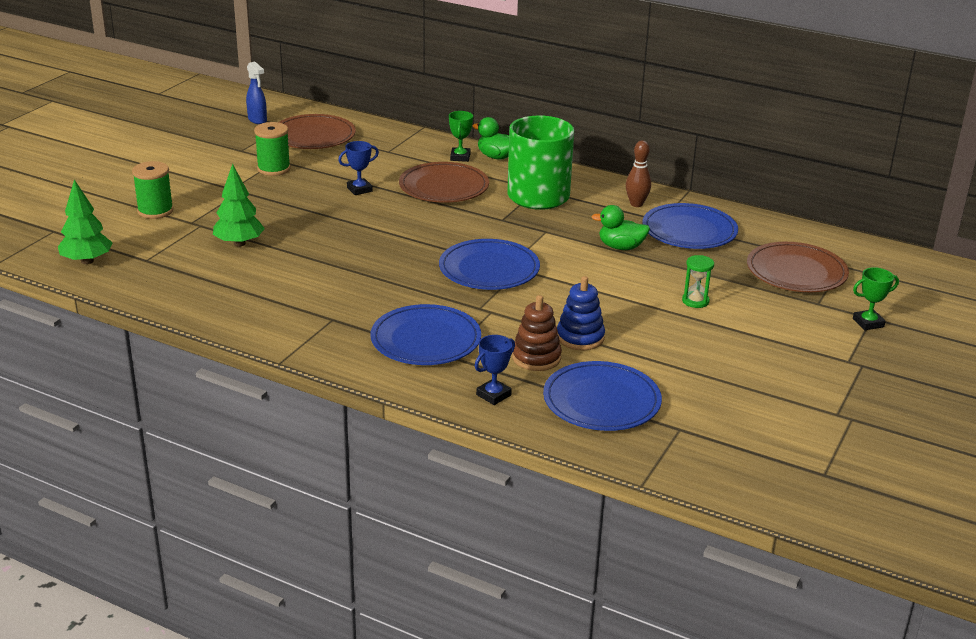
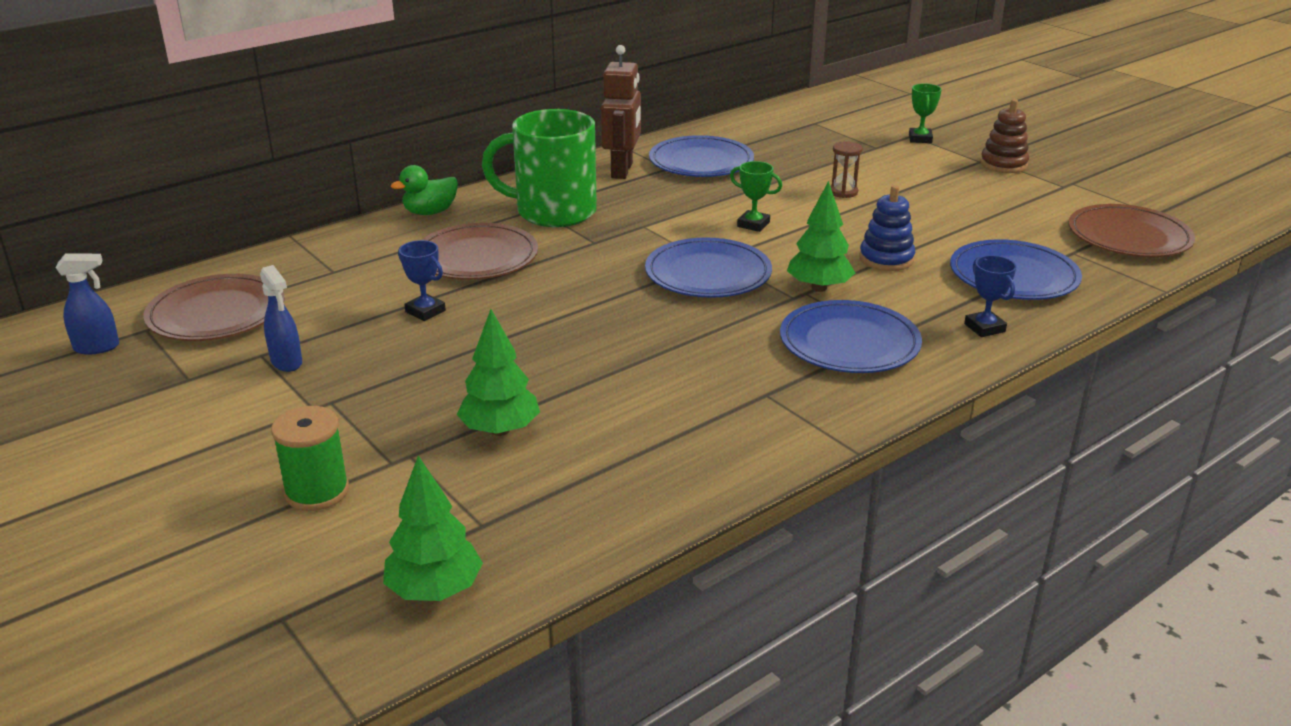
camera: 65 degrees left, 0 degrees up
green spool [254,122,291,176] -> blue spray bottle [260,265,302,372]
blue trophy [338,141,379,195] -> blue trophy turned 45 degrees counterclockwise [398,240,446,321]
green trophy [449,111,473,162] -> green trophy moved to [730,161,782,232]
brown stacking toy [512,295,562,371] -> brown stacking toy moved to [980,99,1029,173]
green duck [591,205,650,250] -> none
brown bowling pin [626,140,651,207] -> brown robot [601,45,641,179]
green hourglass [682,255,714,308] -> brown hourglass [830,141,863,198]
brown plate [747,242,849,292] -> brown plate moved to [1068,204,1195,257]
none -> green tree [787,181,855,292]

